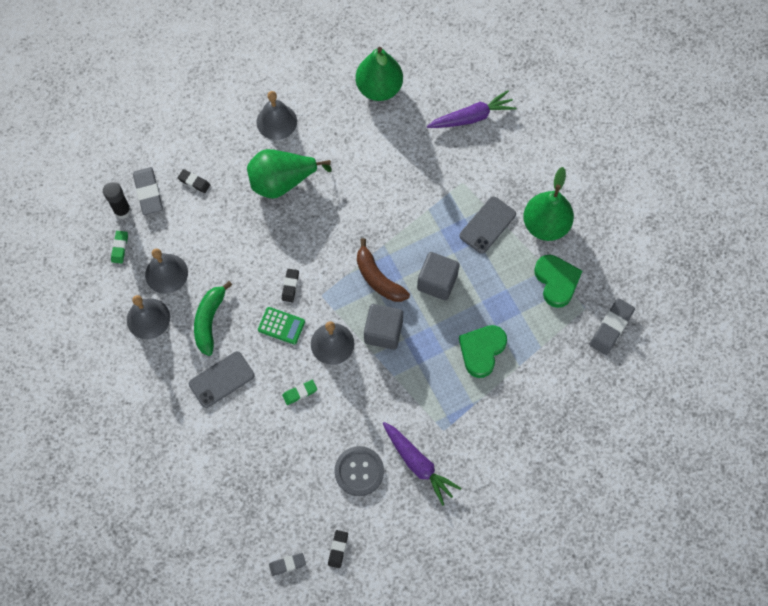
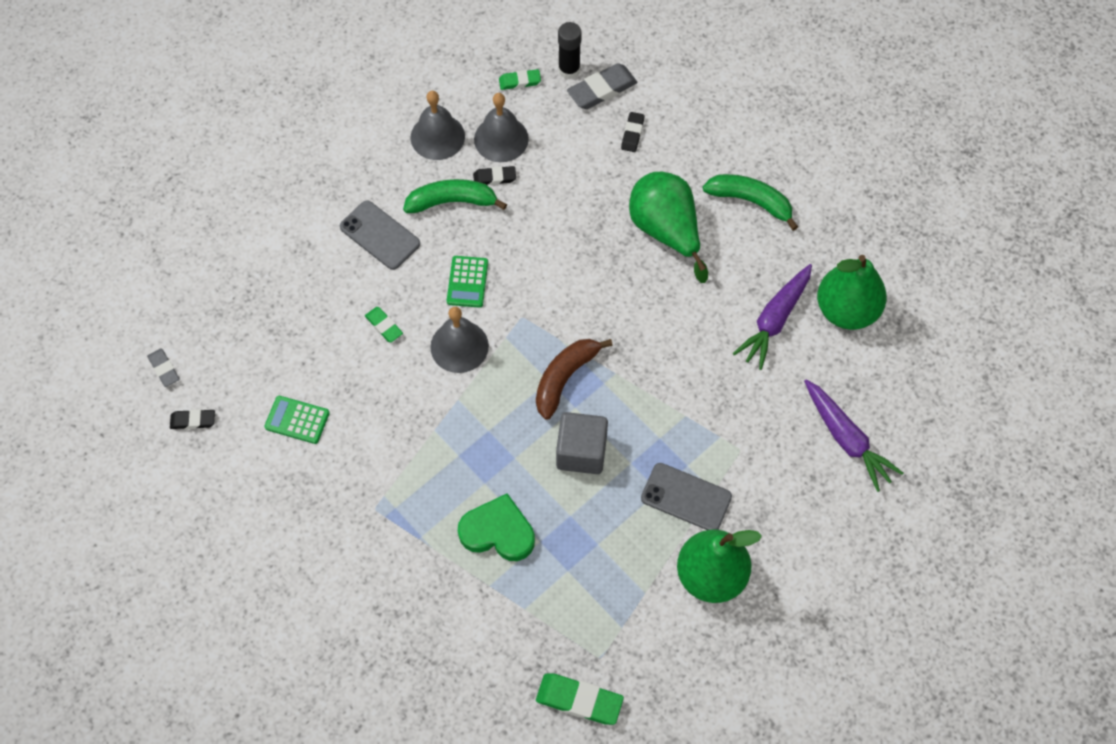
camera: 75 degrees right, 5 degrees down
grey bell [257,91,297,140] -> green banana [703,174,798,231]
black eraser [282,269,299,302] -> black eraser moved to [473,166,516,185]
grey button [334,446,384,496] -> green calculator [264,396,330,444]
grey cube [364,304,403,350] -> none
purple carrot [383,422,461,506] -> purple carrot moved to [733,264,812,370]
green heart [534,255,582,308] -> none
grey eraser [589,298,635,355] -> green eraser [536,674,624,725]

